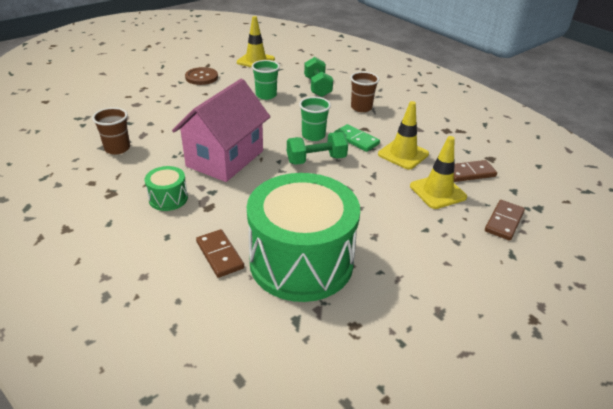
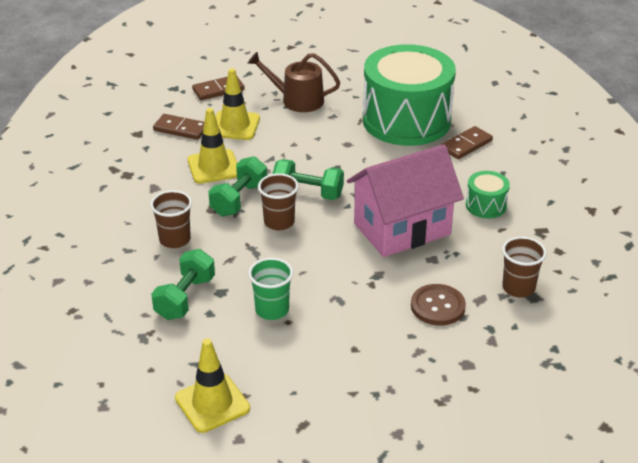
camera: 145 degrees left, 0 degrees up
brown button [185,67,218,85] -> brown button moved to [411,284,466,325]
brown domino [196,229,244,278] -> brown domino turned 45 degrees clockwise [441,126,493,159]
green cup [299,97,331,141] -> brown cup [258,173,299,230]
green domino [334,124,380,152] -> green dumbbell [208,156,267,216]
none -> brown watering can [248,52,340,112]

